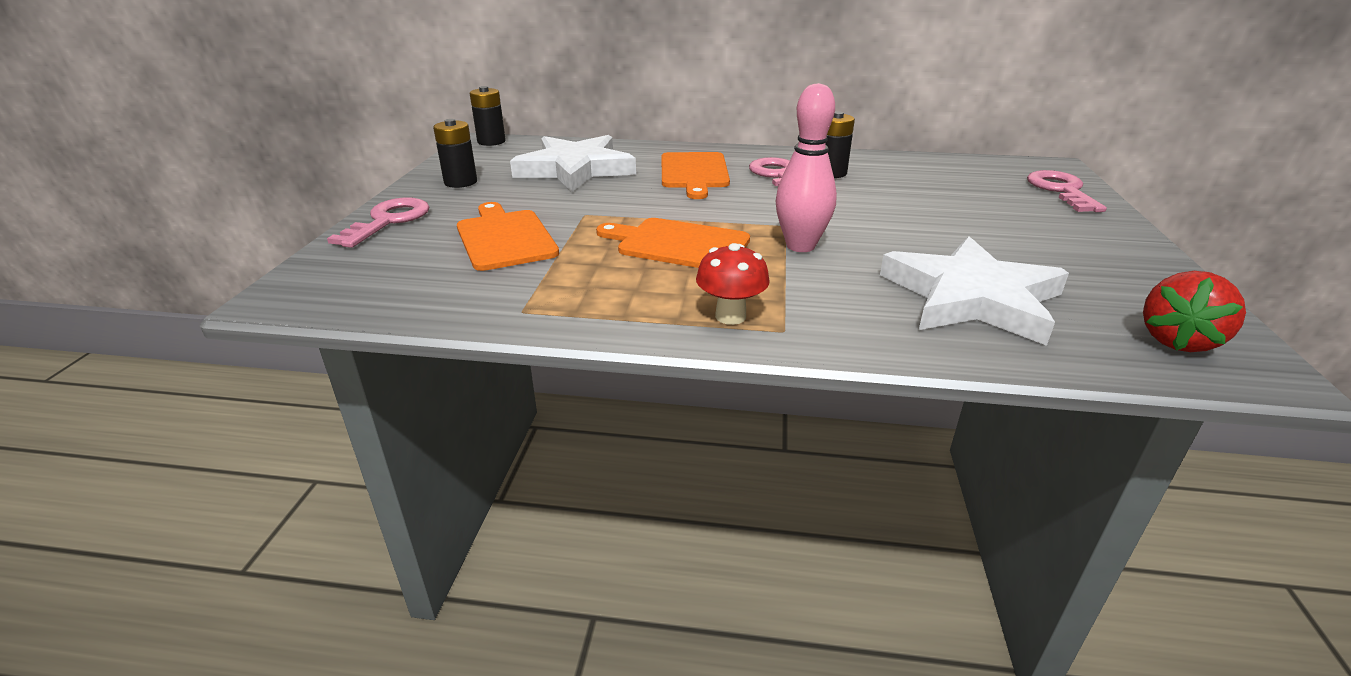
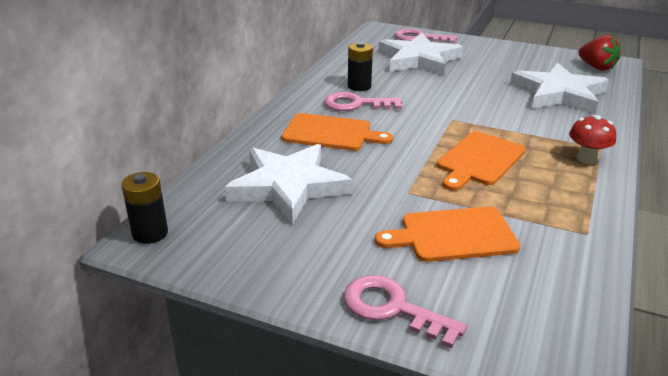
camera: 75 degrees left, 0 degrees up
black battery [433,119,477,188] -> none
pink bowling pin [776,83,837,252] -> none
none -> white star [379,33,463,75]

